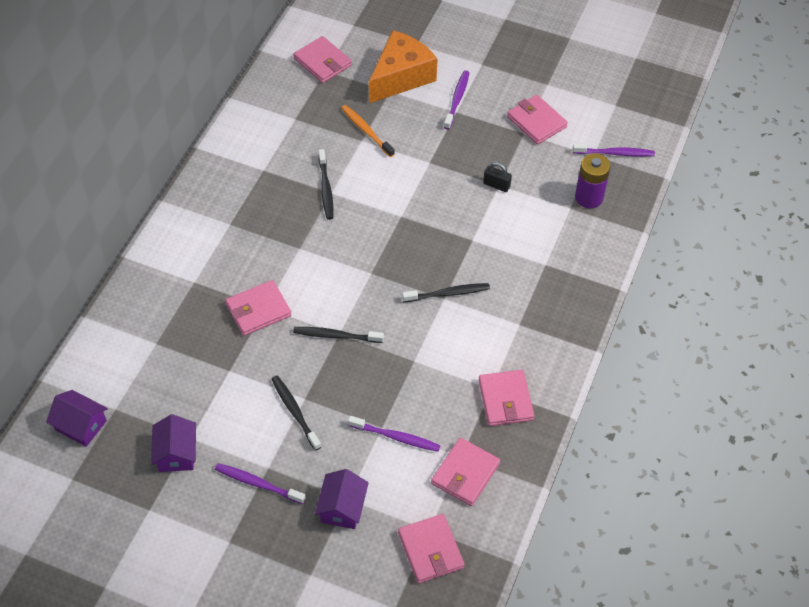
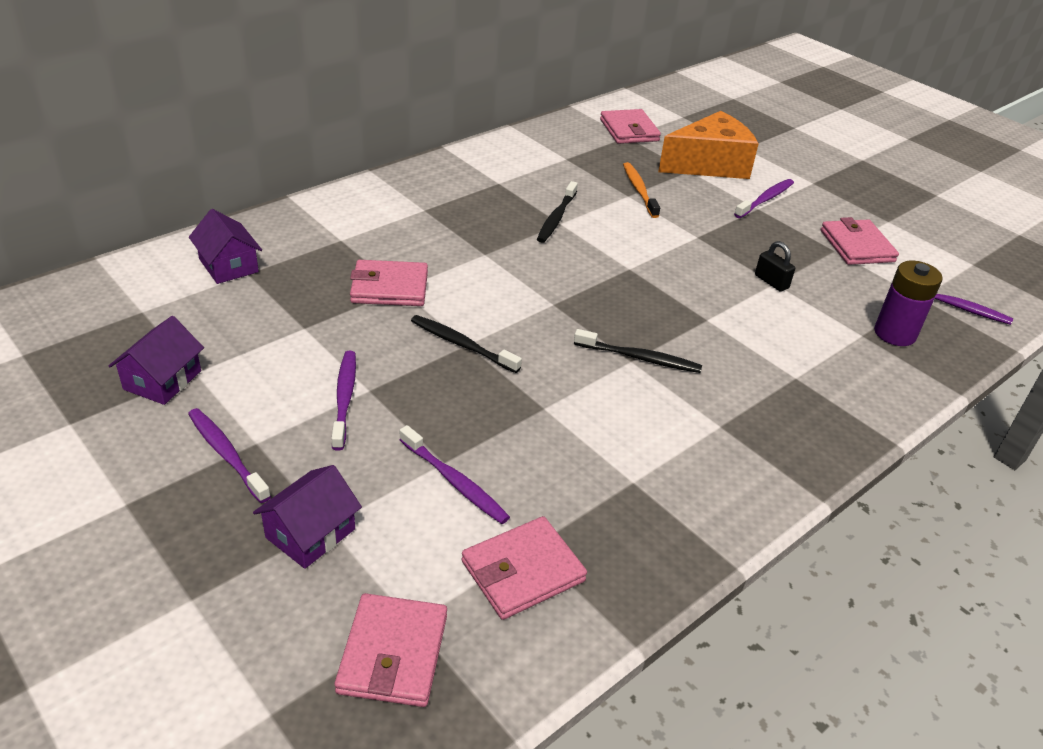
camera: 25 degrees right, 15 degrees down
purple house [46,390,108,447] -> purple house moved to [189,209,262,284]
black toothbrush [272,376,321,451] -> purple toothbrush [331,351,356,450]
pink wallet [478,370,534,426] -> none

